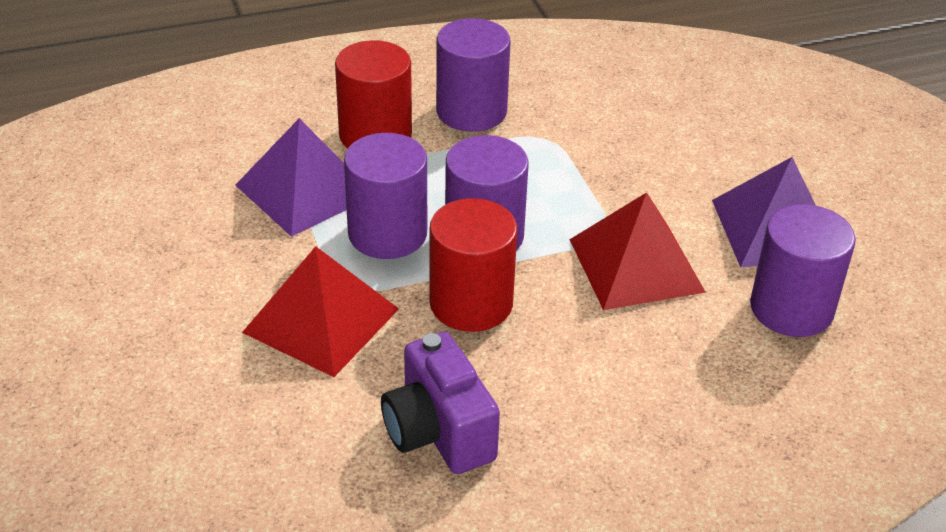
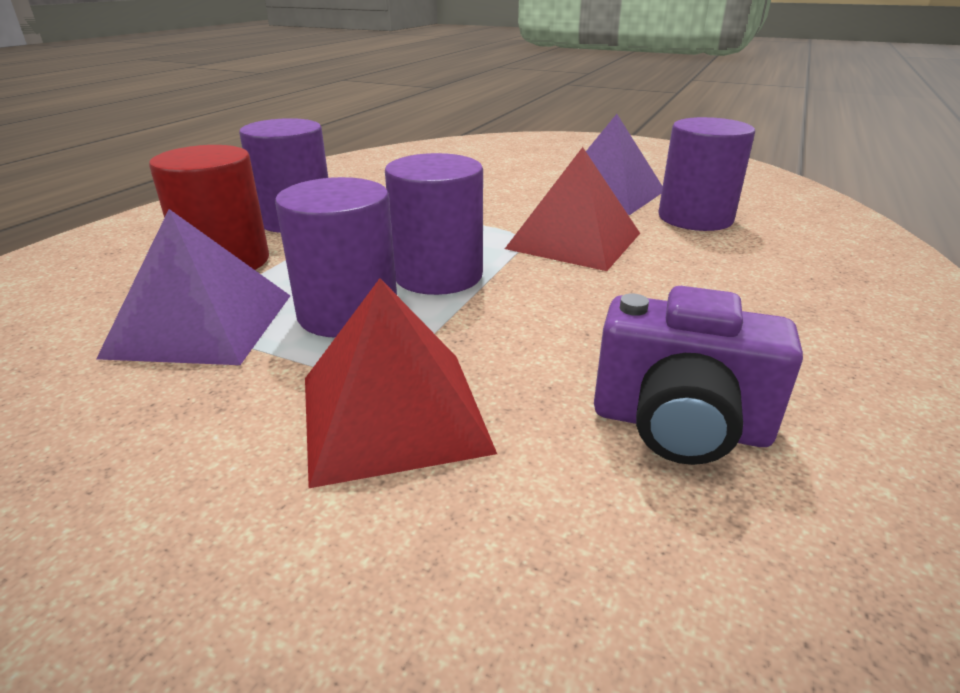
camera: 45 degrees left, 10 degrees down
red cylinder [429,198,518,332] -> none

